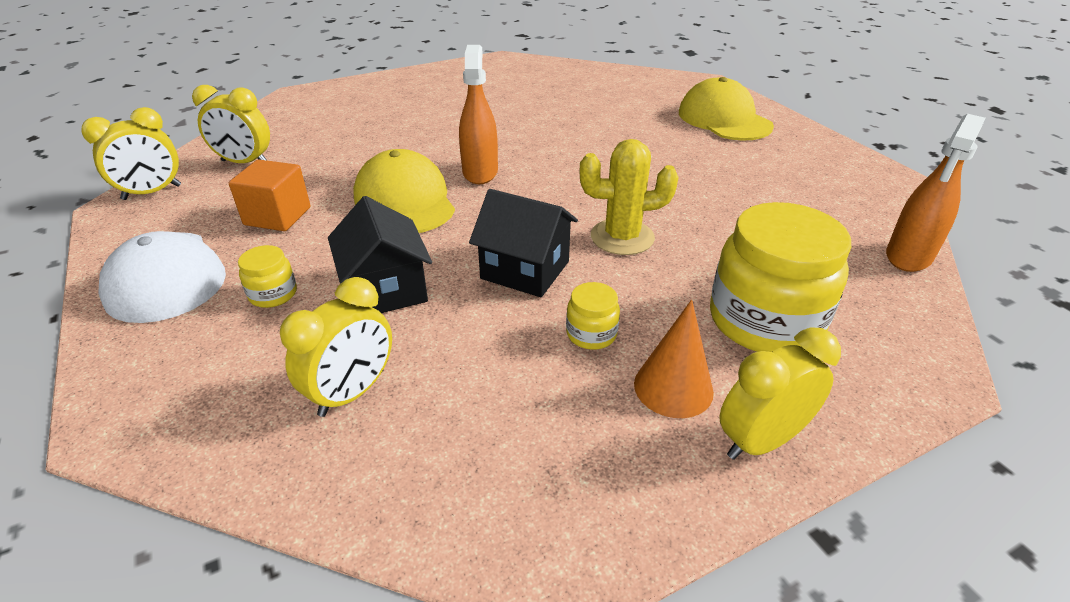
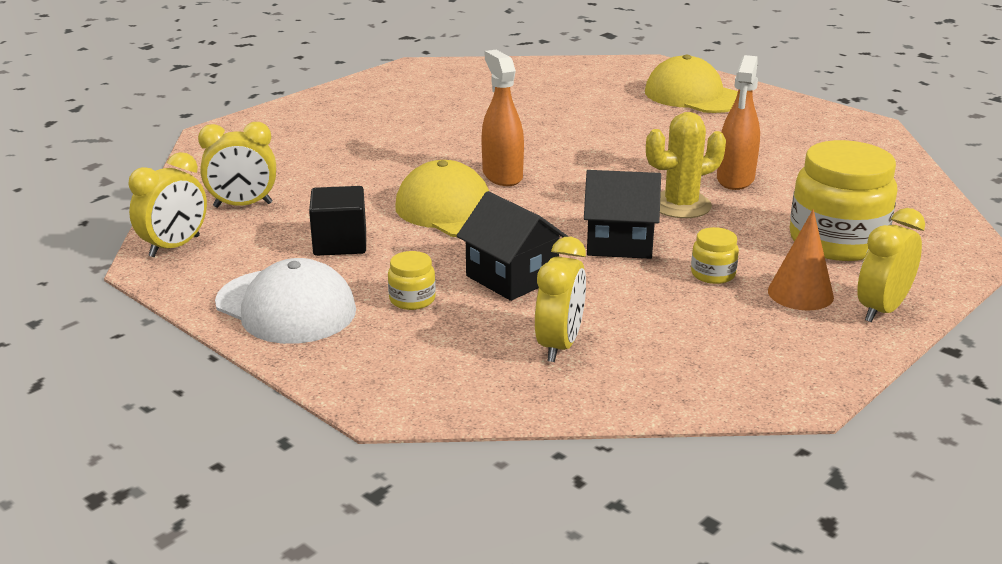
camera: 20 degrees left, 10 degrees down
orange cube [229,160,310,231] -> black cube [309,186,366,256]
orange spray bottle [886,114,985,272] -> orange spray bottle moved to [717,55,760,190]

